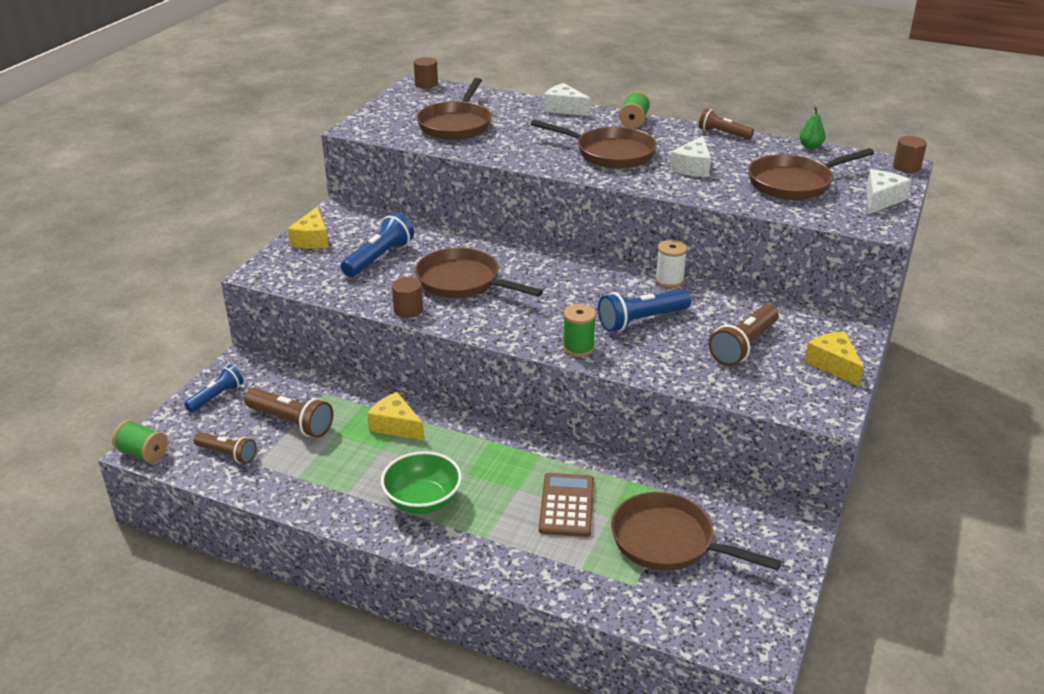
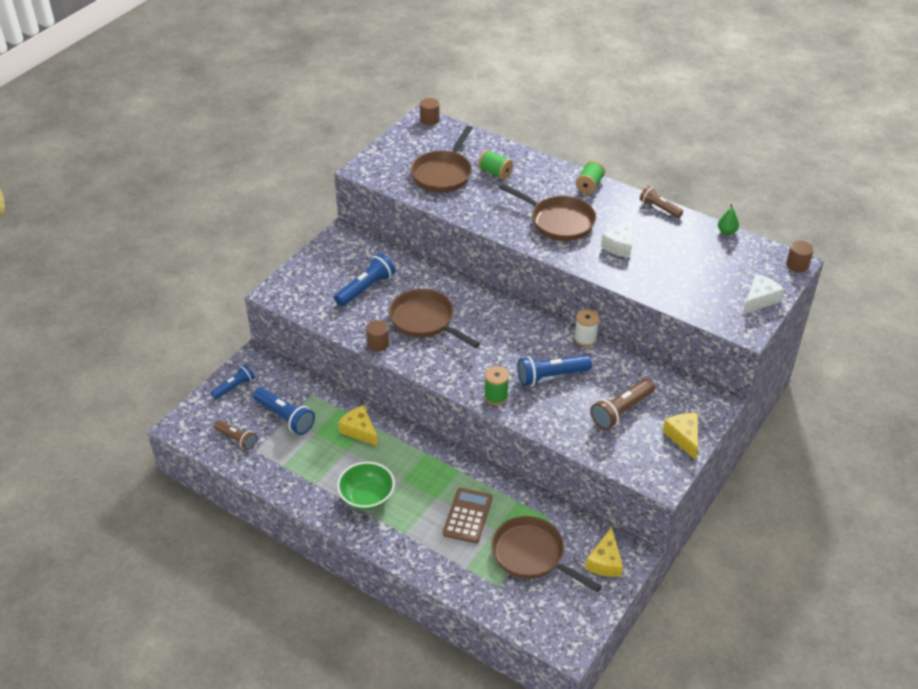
camera: 10 degrees right, 10 degrees up
green spool [112,420,168,463] -> green spool moved to [478,150,513,180]
brown flashlight [244,388,333,438] -> blue flashlight [253,387,315,435]
yellow cheese [287,207,328,249] -> yellow cheese moved to [585,527,623,577]
white cheese [544,83,591,116] -> none
brown pan [748,148,874,200] -> none

